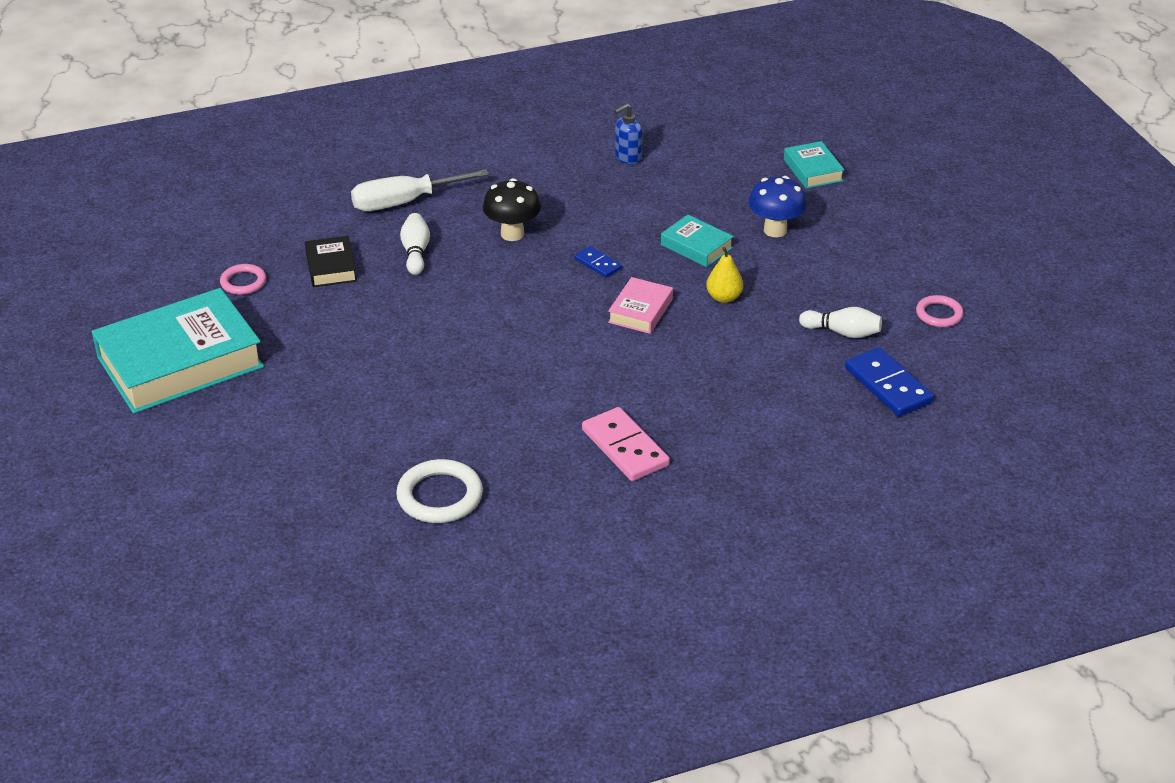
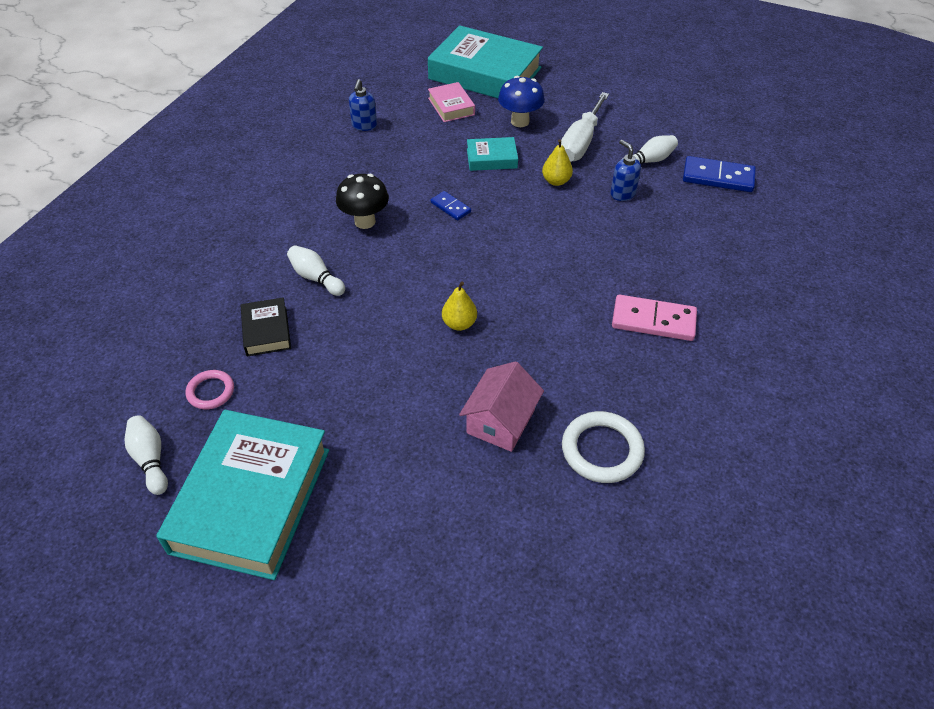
camera: 45 degrees left, 10 degrees up
black book [305,236,357,287] -> black book turned 45 degrees clockwise [241,297,291,356]
white screwdriver [351,169,489,211] -> white screwdriver moved to [561,92,609,162]
blue domino [574,246,622,278] -> blue domino turned 45 degrees clockwise [431,191,471,221]
pink book [608,277,673,334] -> pink book moved to [428,82,475,122]
turquoise book [784,141,845,188] -> turquoise book [428,25,543,98], size x2.18
pink ring [916,295,964,327] -> none
none -> white bowling pin [125,415,168,495]
none -> yellow pear [442,281,477,331]
none -> pink house [459,361,544,452]
none -> blue soap dispenser [611,140,641,201]

